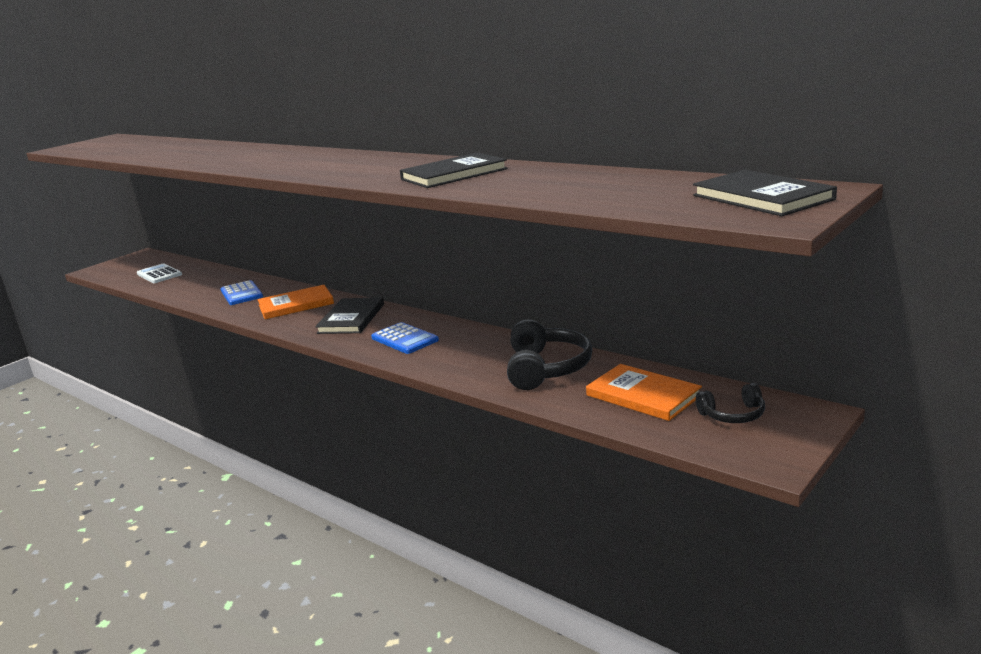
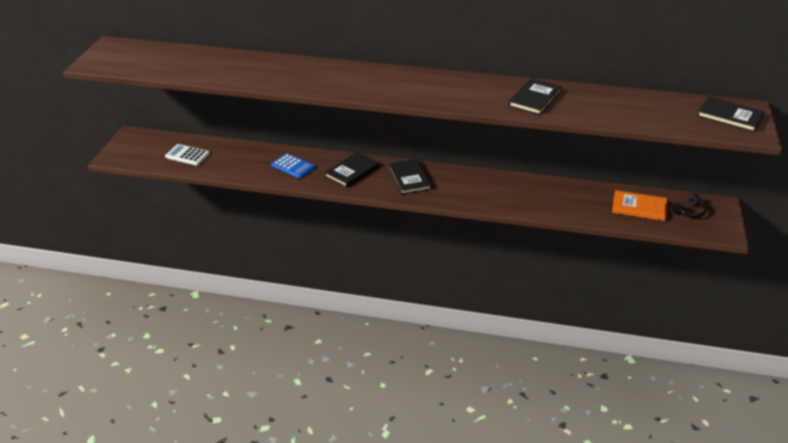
camera: 30 degrees left, 15 degrees up
orange book [258,285,334,319] -> black book [324,152,379,188]
blue calculator [371,322,439,354] -> none
black headphones [507,320,592,390] -> none

